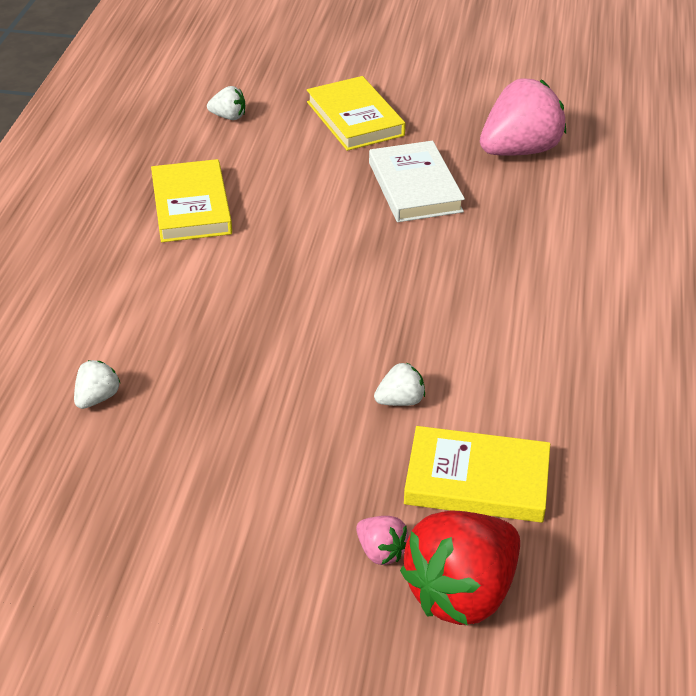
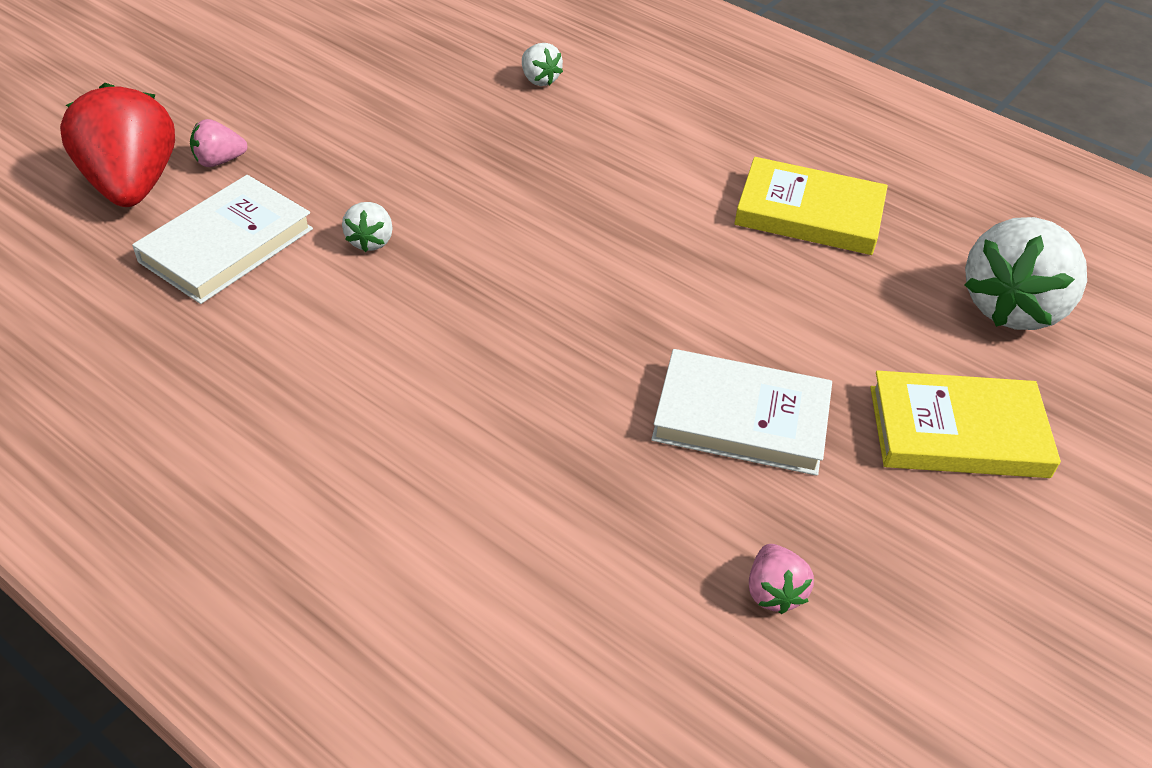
camera: 115 degrees right, 5 degrees up
white strawberry [207,86,245,120] -> white strawberry [964,217,1087,330], size x2.19
yellow book [404,426,550,523] -> white book [132,175,313,304]
pink strawberry [480,78,566,156] -> pink strawberry [749,544,814,614], size x0.46

